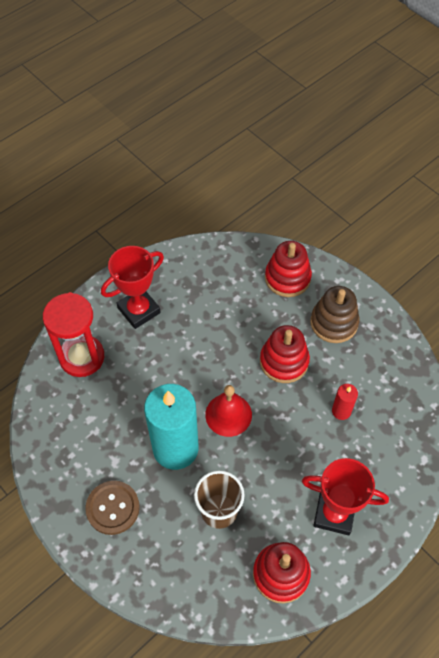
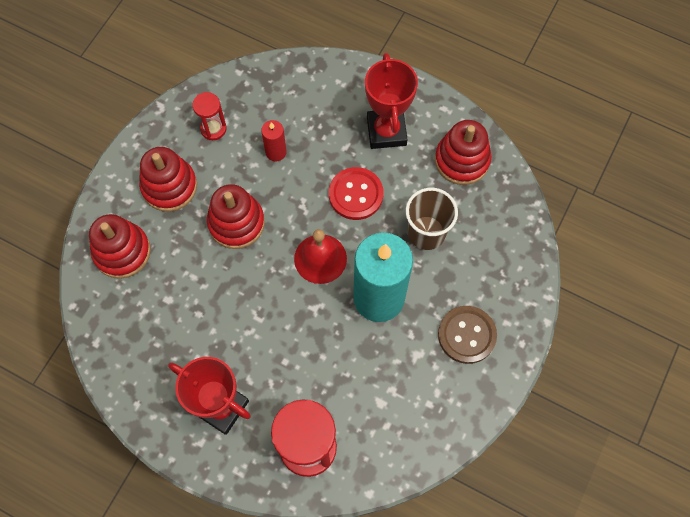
camera: 110 degrees left, 10 degrees up
brown stacking toy [310,286,360,343] -> red stacking toy [139,147,197,212]
none -> red hourglass [192,92,227,140]
none -> red button [329,167,384,220]

